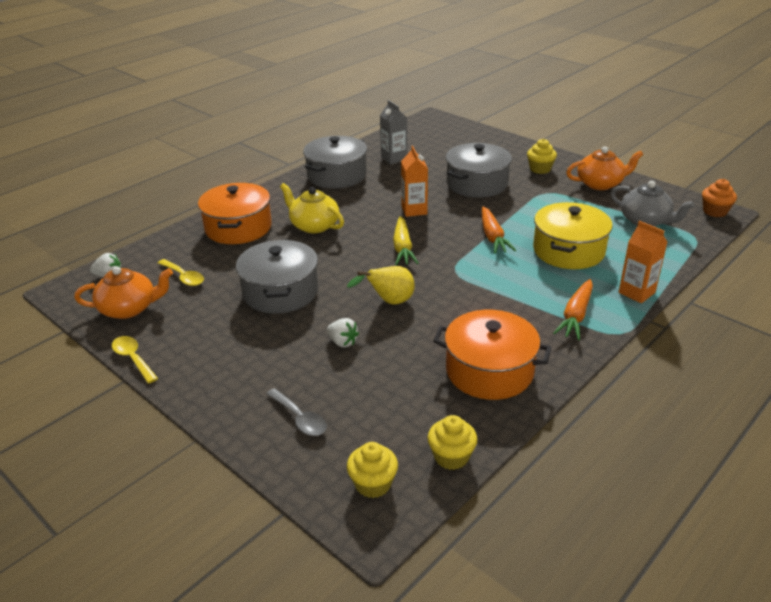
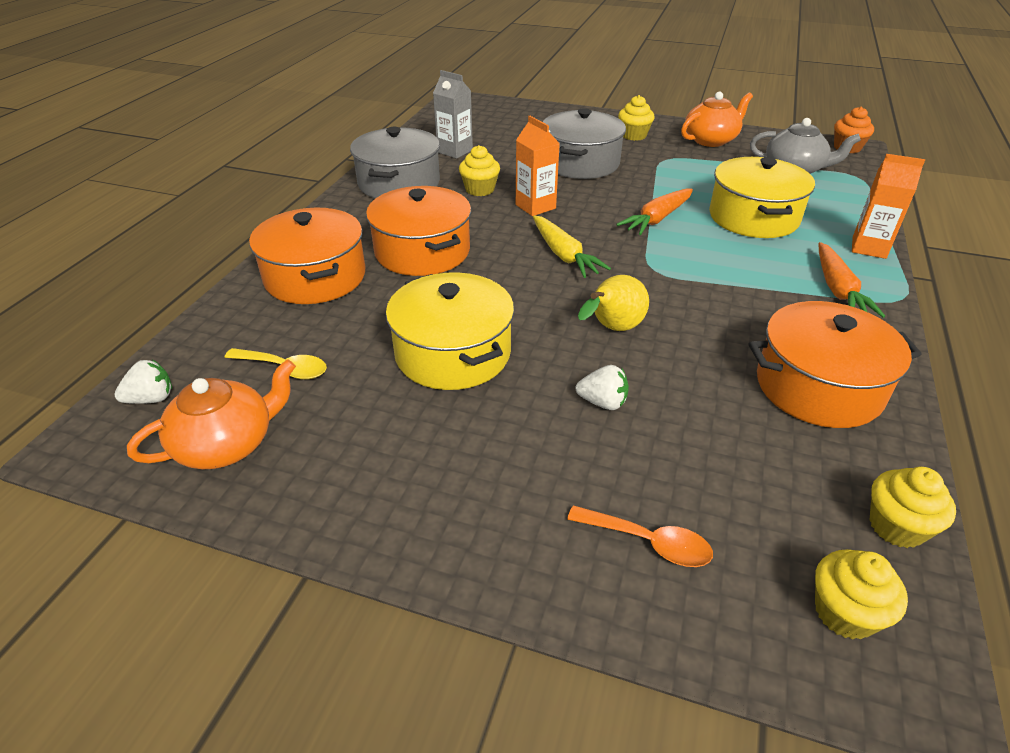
camera: 25 degrees left, 5 degrees up
yellow spoon [112,336,158,384] -> none
grey pot [236,240,318,314] -> yellow pot [386,272,514,390]
grey spoon [266,388,327,436] -> orange spoon [567,505,713,567]
yellow teapot [280,183,344,234] -> orange pot [366,186,471,276]
orange carrot [482,207,517,254] -> orange carrot turned 75 degrees clockwise [616,189,693,235]
none -> yellow cupcake [459,145,500,196]

